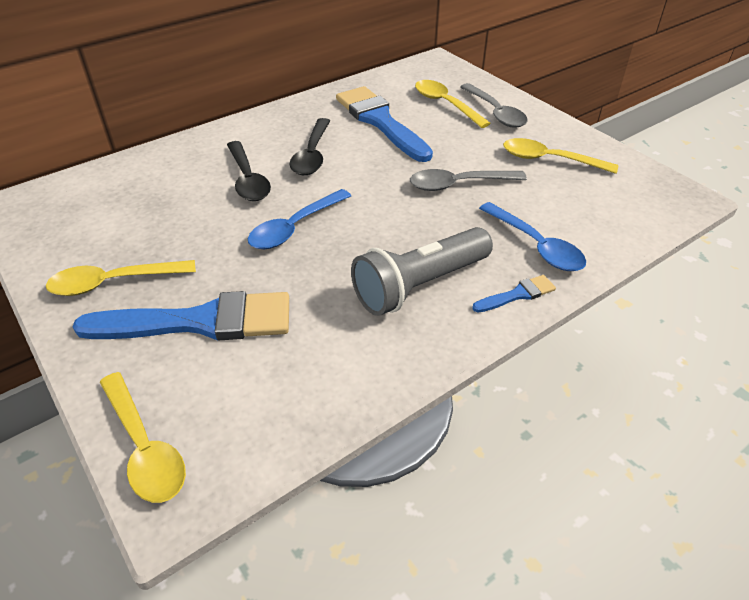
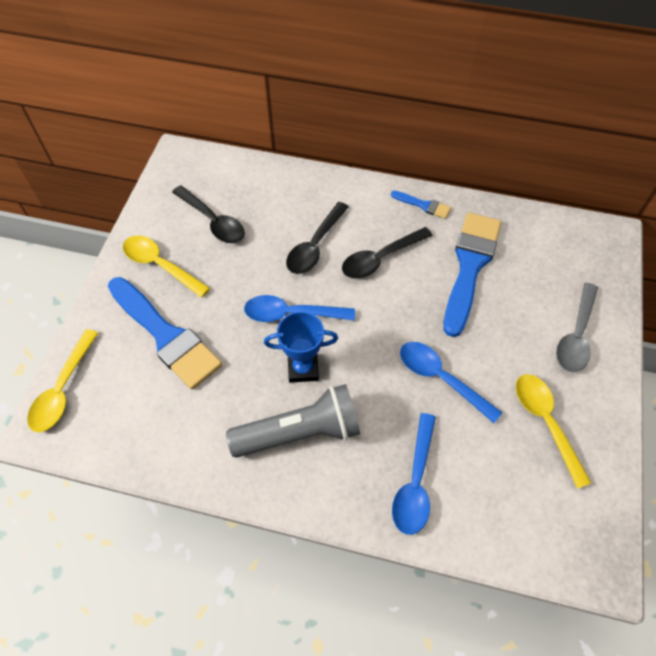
camera: 50 degrees right, 15 degrees up
grey flashlight [351,227,493,316] -> grey flashlight turned 150 degrees clockwise [226,384,360,458]
grey spoon [410,169,527,191] -> blue spoon [400,342,502,423]
yellow spoon [415,80,491,128] -> none
blue brush [472,275,556,312] -> blue brush moved to [391,191,451,219]
none -> black spoon [172,185,245,243]
none -> blue trophy [264,311,338,383]

